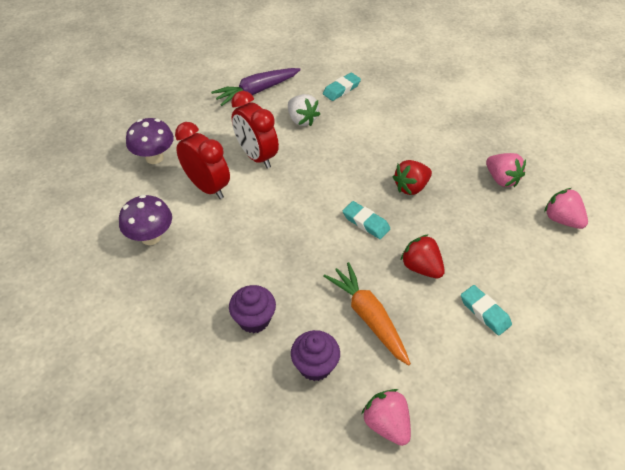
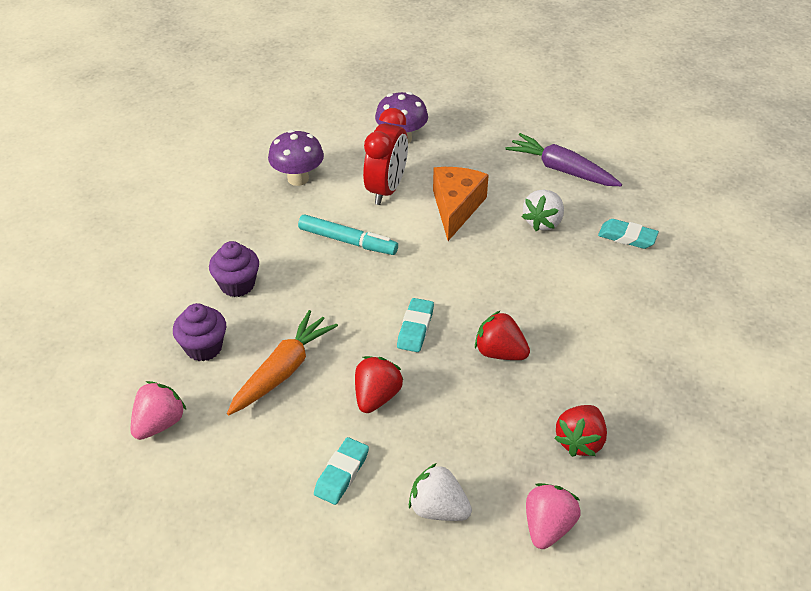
camera: 65 degrees right, 5 degrees down
red clock [231,91,279,169] -> orange cheese [433,167,489,241]
pink strawberry [486,153,526,187] -> red strawberry [554,405,607,457]
none -> turquoise marker [298,214,398,255]
none -> white strawberry [409,463,472,521]

